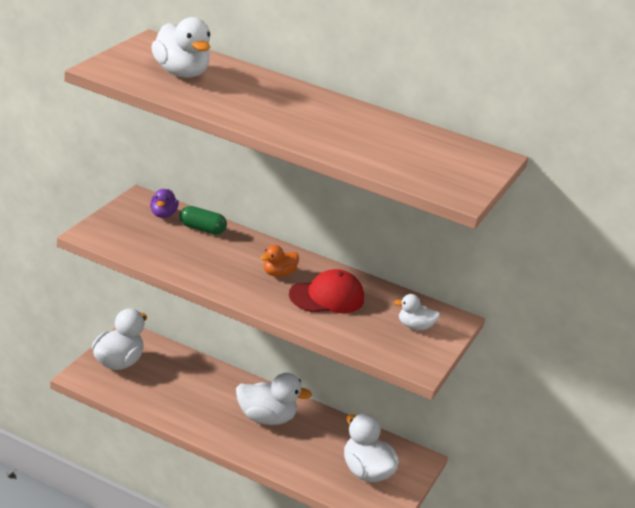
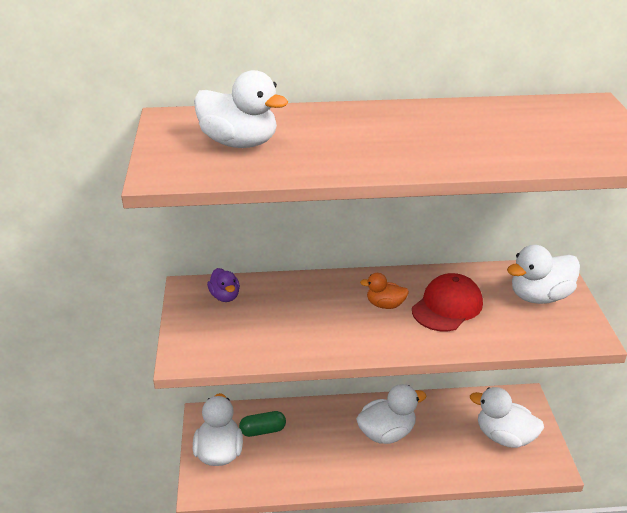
camera: 25 degrees left, 5 degrees up
green capsule [180,206,227,235] -> green capsule moved to [239,411,286,437]
orange duck [260,245,299,277] -> orange duck turned 75 degrees clockwise [360,273,409,309]
white duck [394,294,440,330] -> white duck [507,245,580,304], size x1.77

